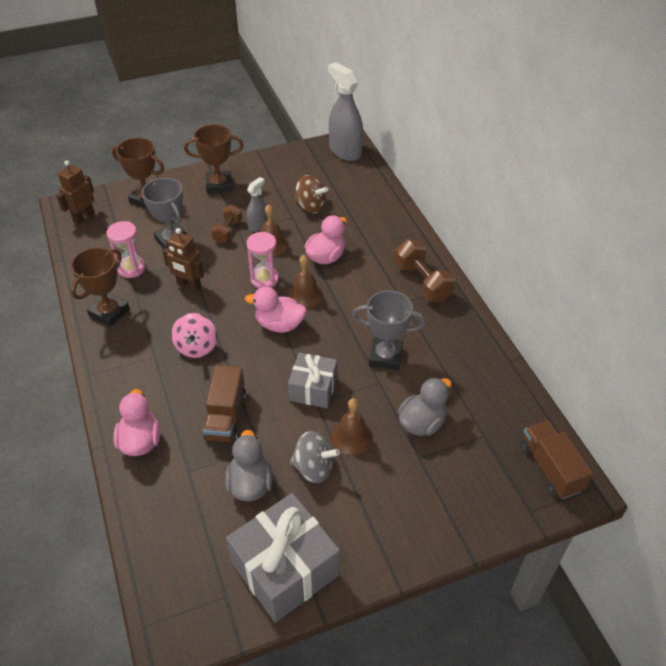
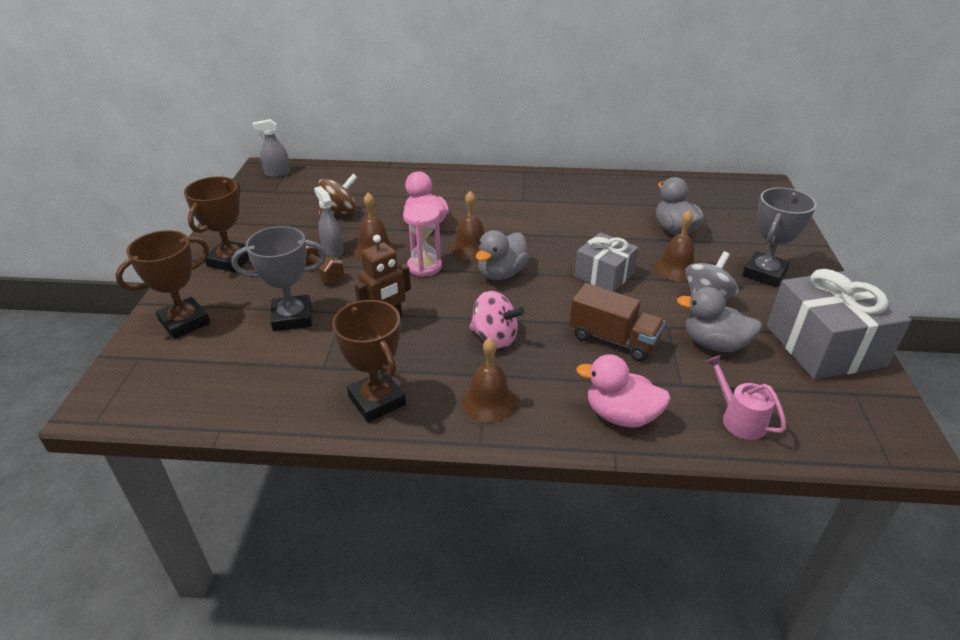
camera: 65 degrees left, 10 degrees down
brown robot [56,160,95,225] -> none
pink hourglass [107,221,146,278] -> none
pink duck [245,287,306,333] -> grey duck [476,230,529,280]
grey spray bottle [328,62,363,161] -> grey spray bottle [253,119,290,177], size x0.53
grey trophy [352,290,426,370] -> grey trophy moved to [743,188,817,287]
brown dumbbell [394,239,455,303] -> none
brown truck [521,420,593,499] -> none
none -> brown bell [462,338,517,423]
none -> pink watering can [705,355,787,440]

